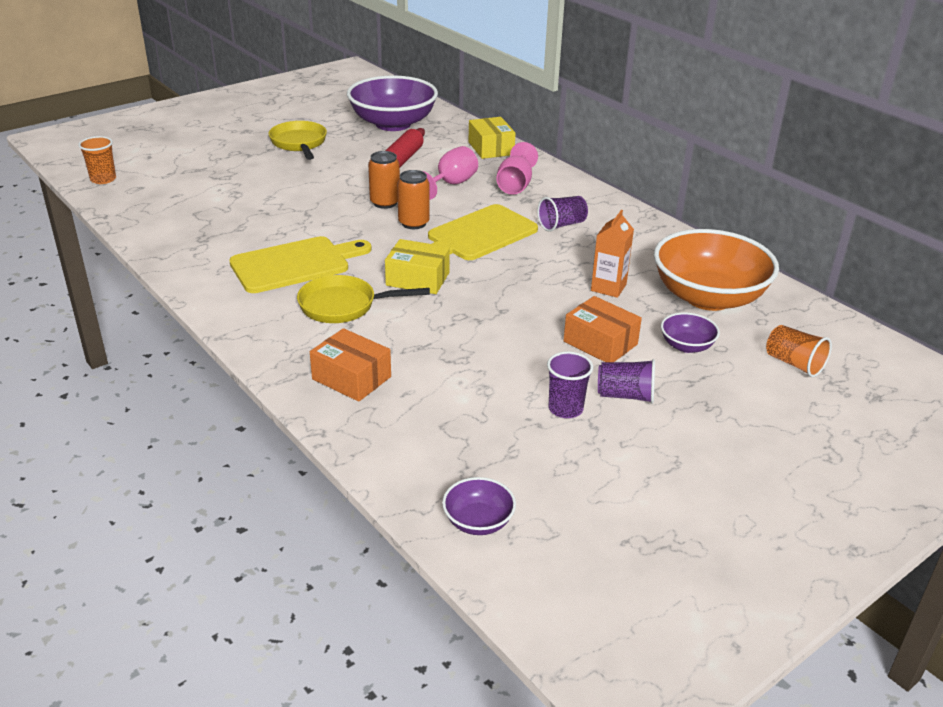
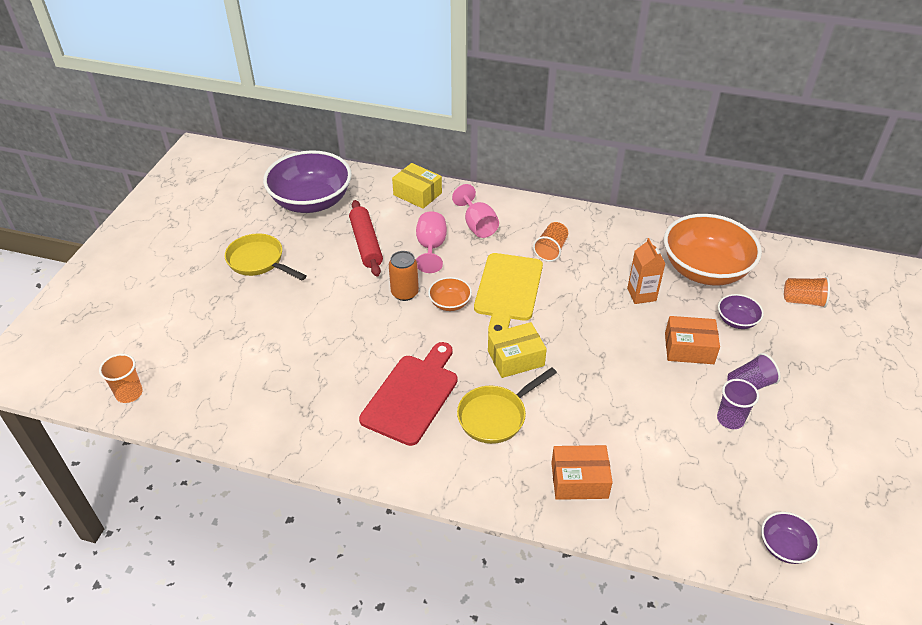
camera: 35 degrees left, 10 degrees up
yellow cutting board [229,236,372,293] -> red cutting board [359,342,458,446]
orange can [397,170,430,229] -> orange bowl [428,277,472,311]
purple cup [537,196,588,232] -> orange cup [533,222,568,262]

